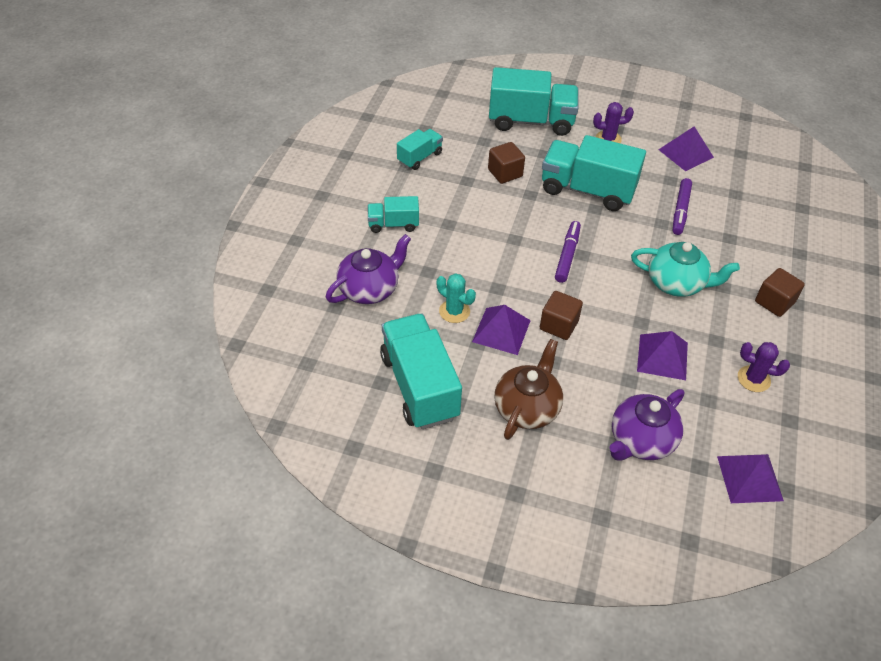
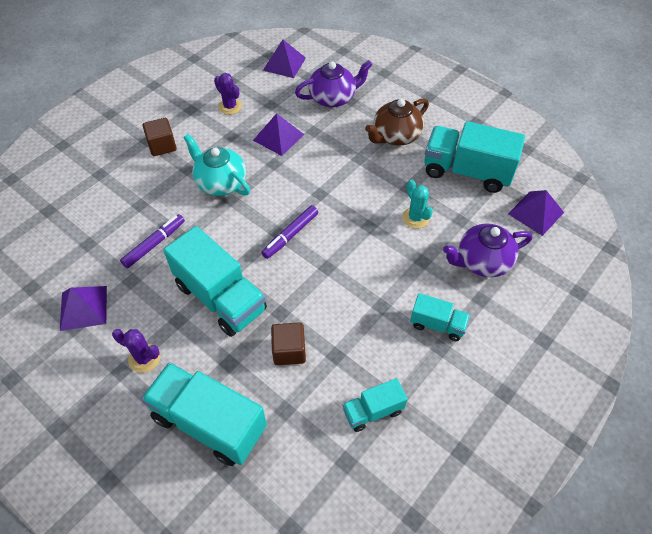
camera: 155 degrees left, 5 degrees up
turquoise truck [380,314,462,429] -> turquoise truck turned 105 degrees clockwise [424,121,525,193]
purple pyramid [472,305,531,355] -> purple pyramid moved to [508,190,564,236]
brown cube [540,291,583,340] -> none

